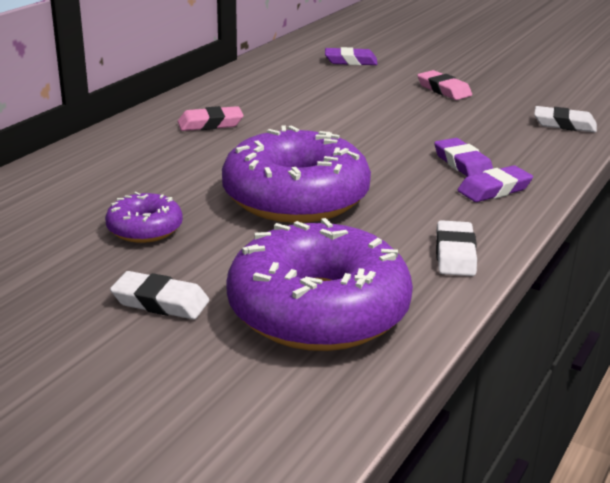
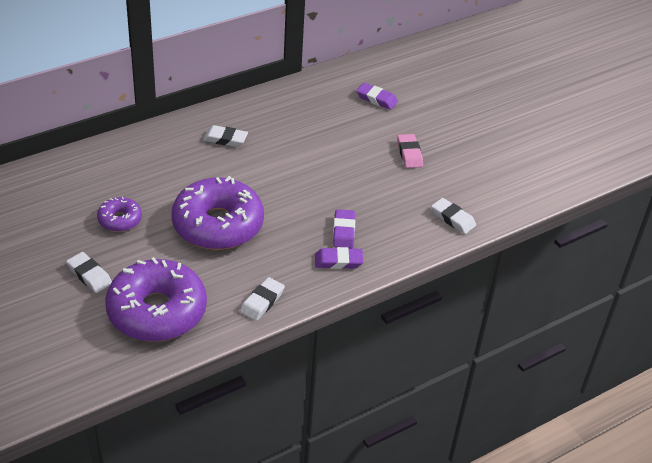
camera: 25 degrees right, 15 degrees up
pink eraser [178,106,244,131] -> white eraser [203,125,248,147]

